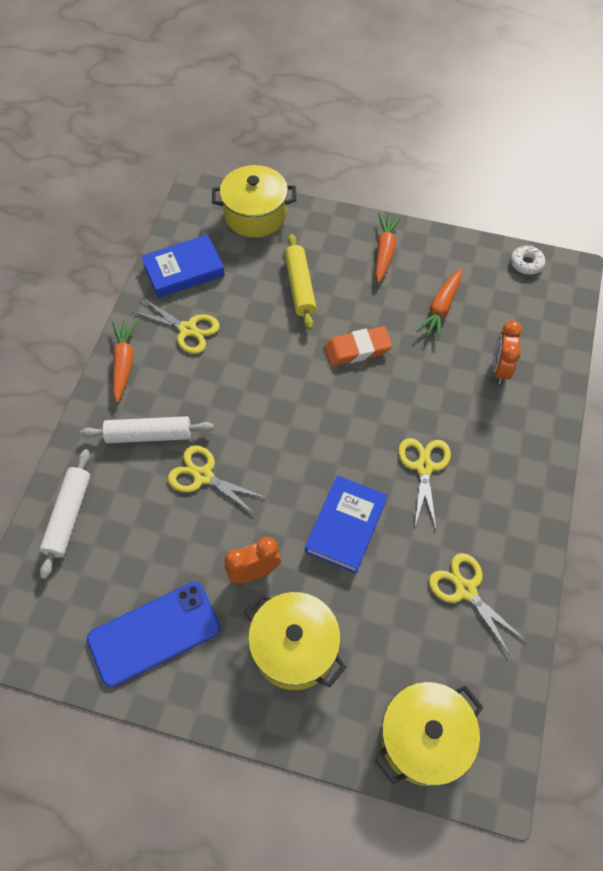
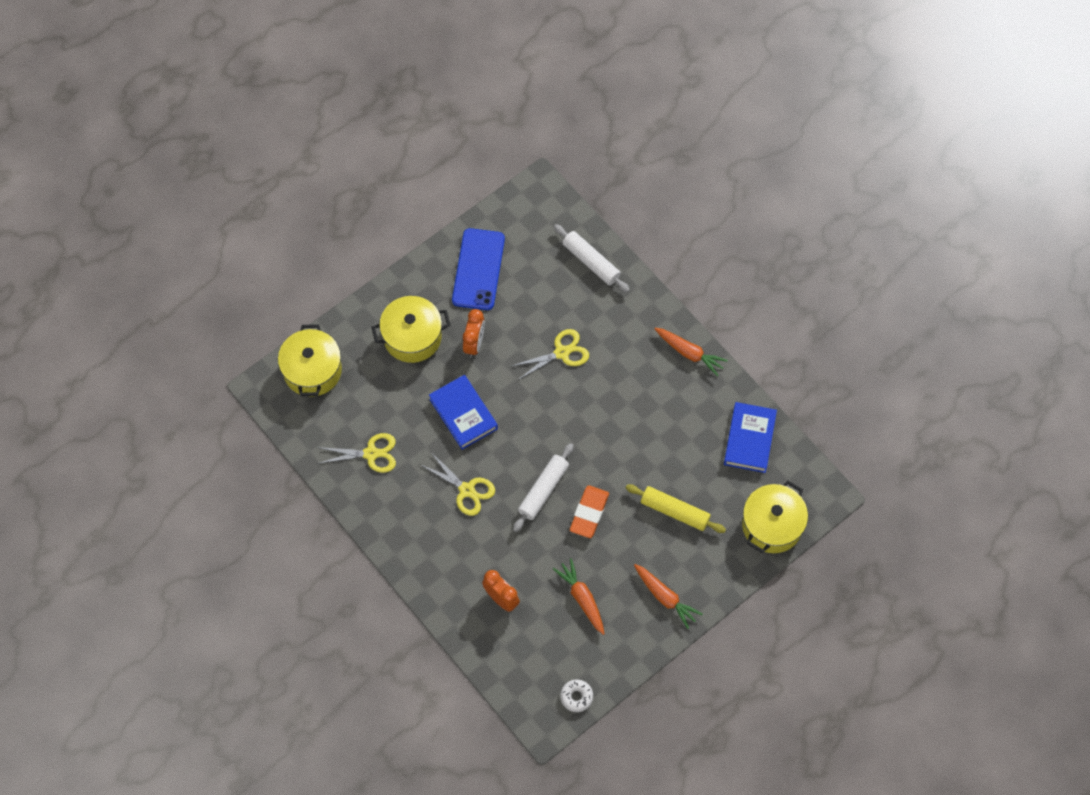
camera: 125 degrees right, 5 degrees up
white rolling pin [80,416,214,443] -> white rolling pin moved to [513,443,574,532]
yellow scissors [131,298,220,354] -> none

